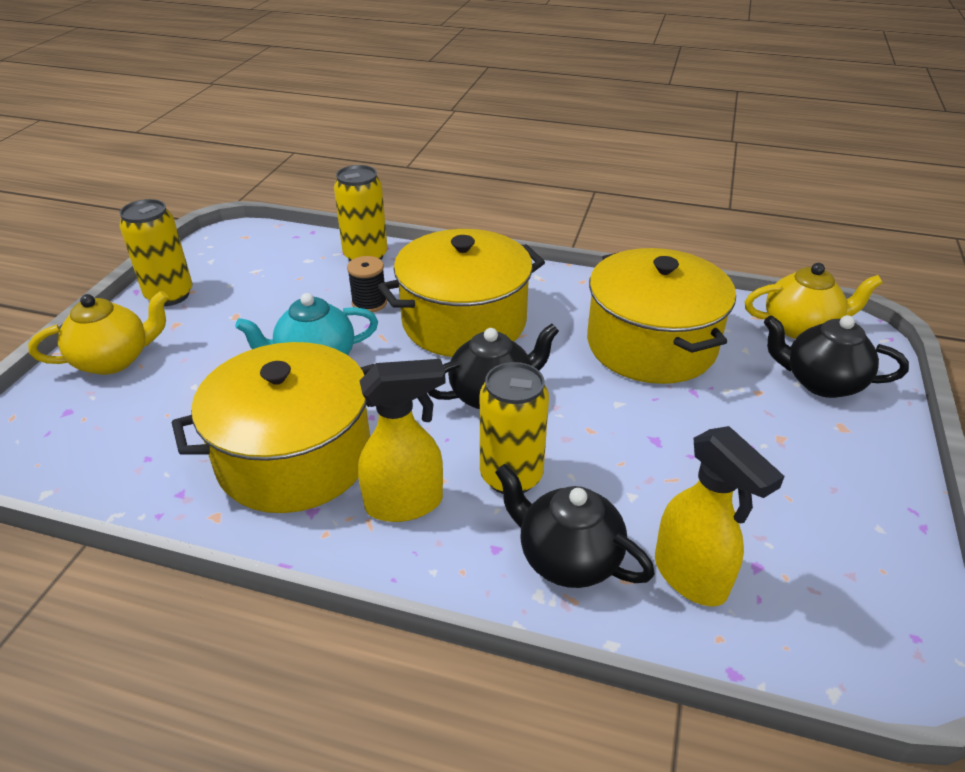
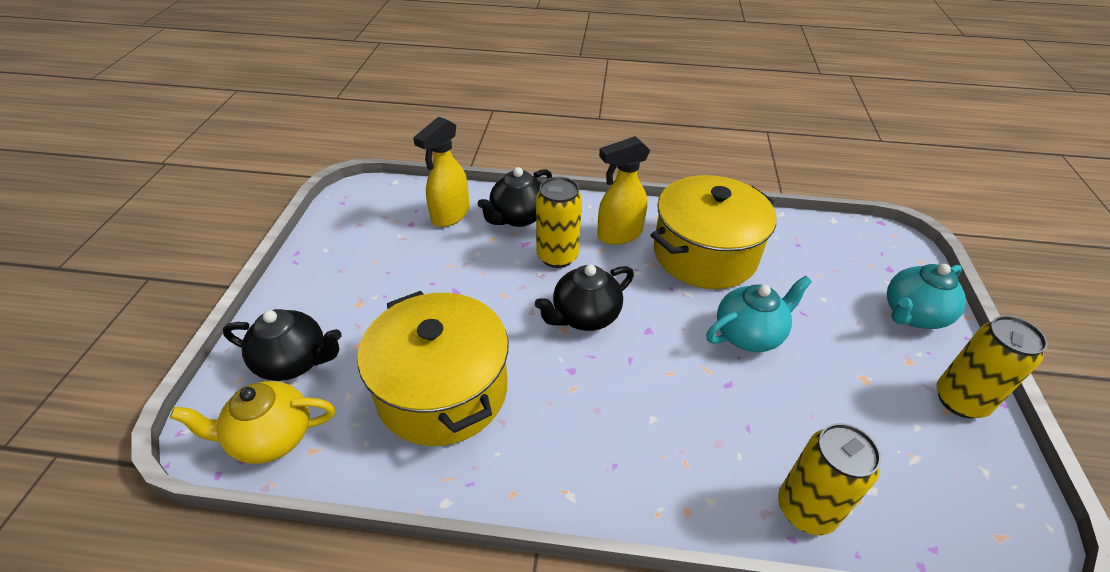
camera: 170 degrees right, 5 degrees up
yellow teapot [28,291,169,375] -> turquoise teapot [887,264,966,329]
black spool [347,256,387,313] -> none
yellow pot [378,229,545,357] -> none
black teapot [495,464,655,588] -> black teapot turned 105 degrees clockwise [478,167,552,227]
yellow spray bottle [655,426,785,607] -> yellow spray bottle turned 105 degrees counterclockwise [413,117,469,227]

